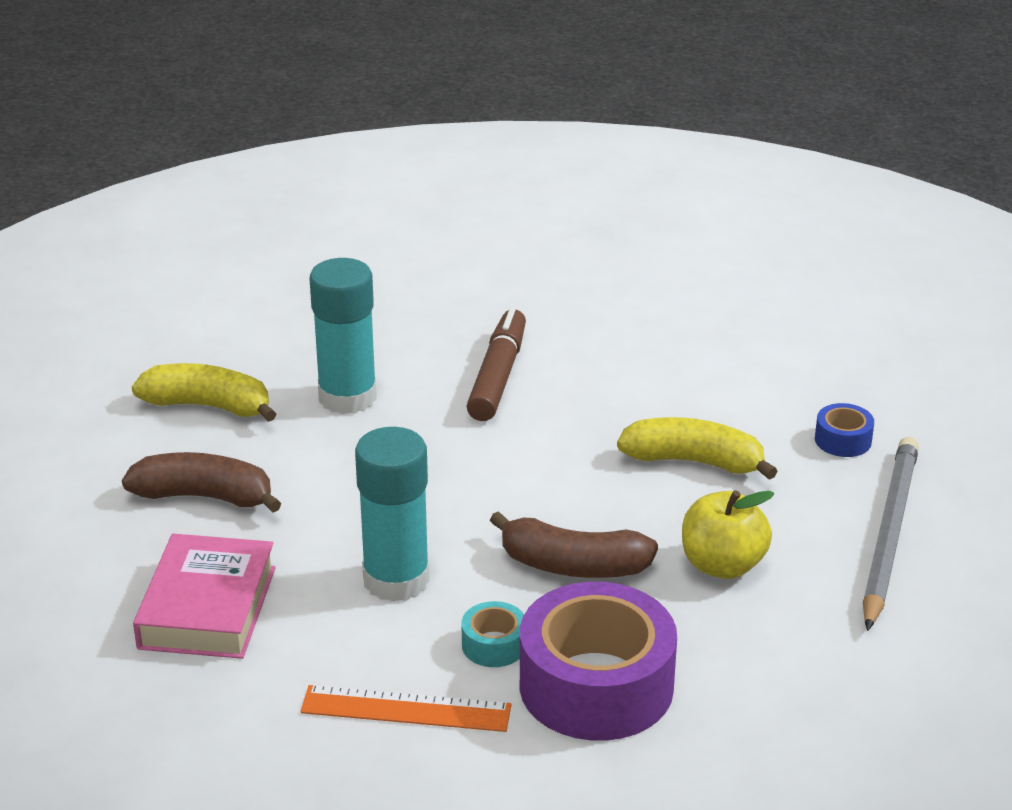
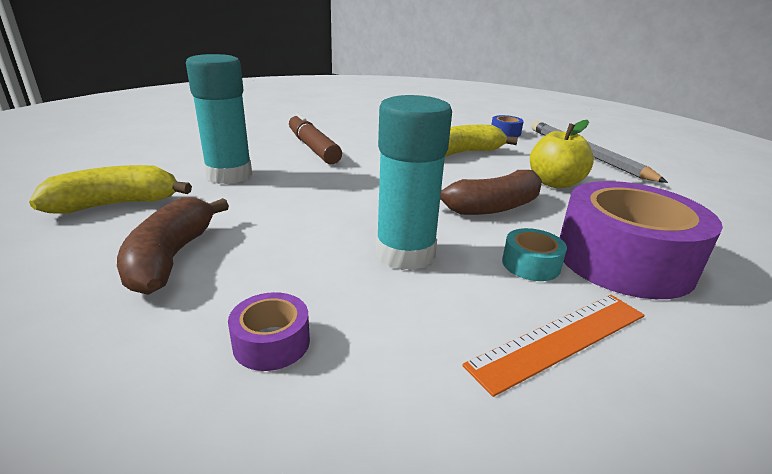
camera: 40 degrees left, 5 degrees down
brown banana [122,452,282,513] -> brown banana turned 60 degrees counterclockwise [117,197,229,295]
pink book [133,534,276,659] -> purple tape [228,292,310,371]

